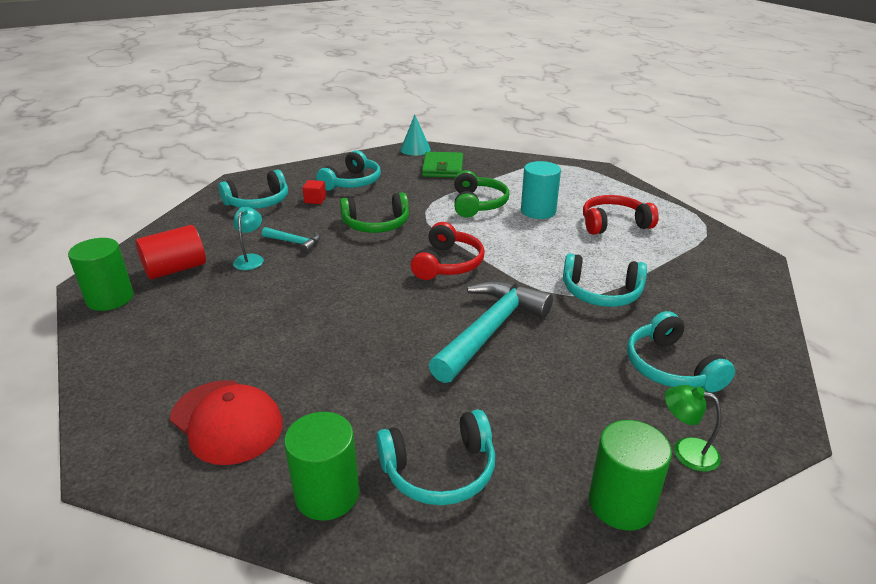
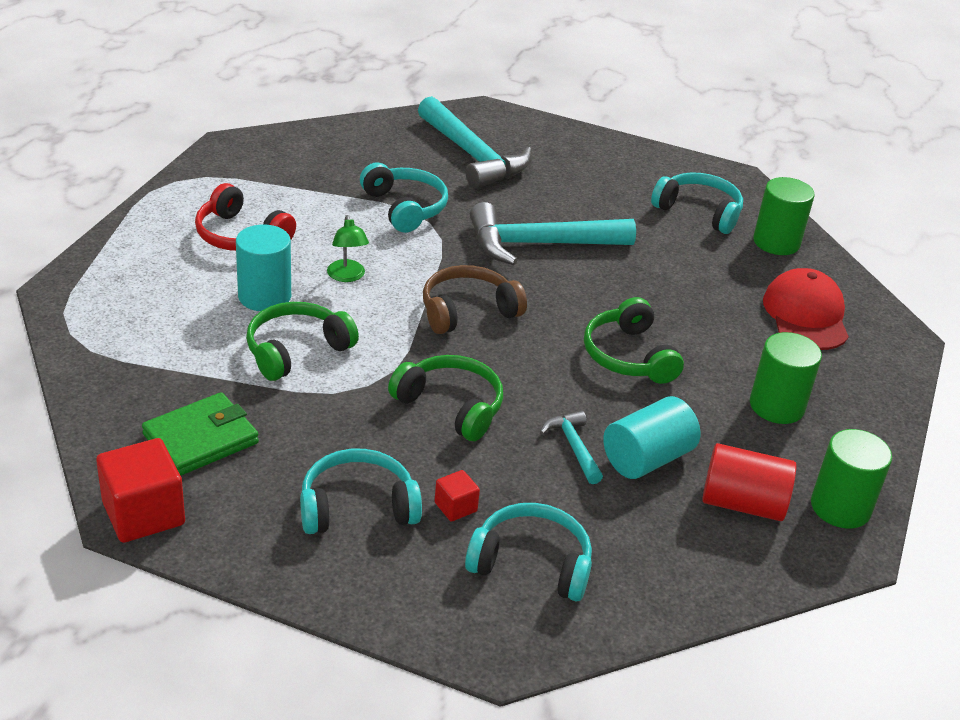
camera: 135 degrees left, 5 degrees up
turquoise lamp [233,207,264,270] -> turquoise cylinder [603,396,700,479]
turquoise cone [400,115,431,155] -> red cube [96,438,185,543]
red headphones [411,222,485,280] -> brown headphones [423,265,527,334]
green cylinder [589,420,672,530] -> green cylinder moved to [750,332,822,424]
turquoise headphones [627,311,735,393] -> turquoise hammer [418,96,532,189]
green lamp [665,385,722,472] -> green lamp moved to [327,215,369,282]
none -> green headphones [584,297,684,384]

